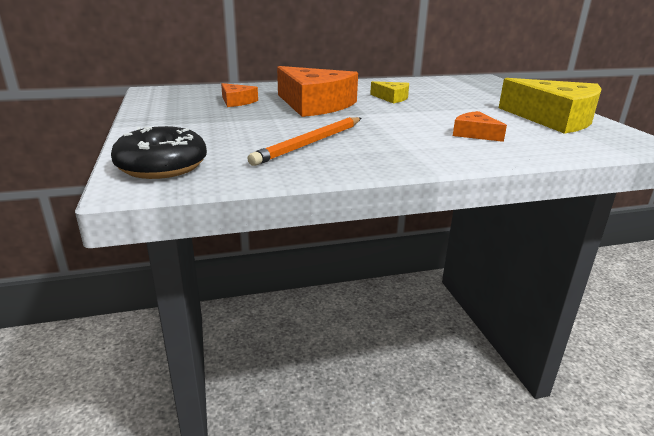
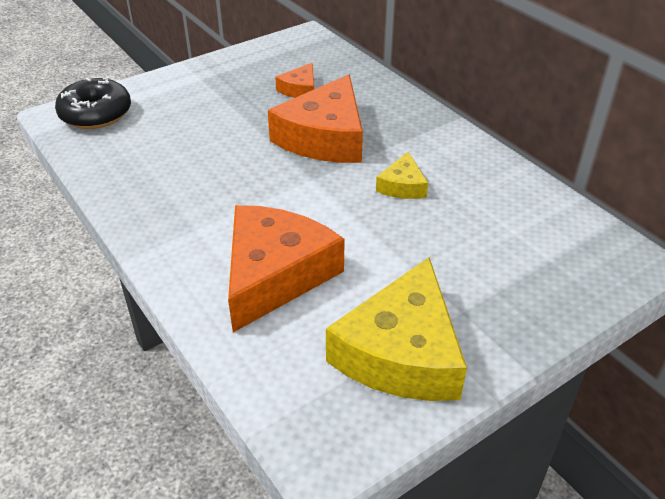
camera: 70 degrees right, 15 degrees up
orange pencil [247,117,361,166] -> none
orange cheese [453,111,507,142] -> orange cheese [228,205,345,332], size x2.10

